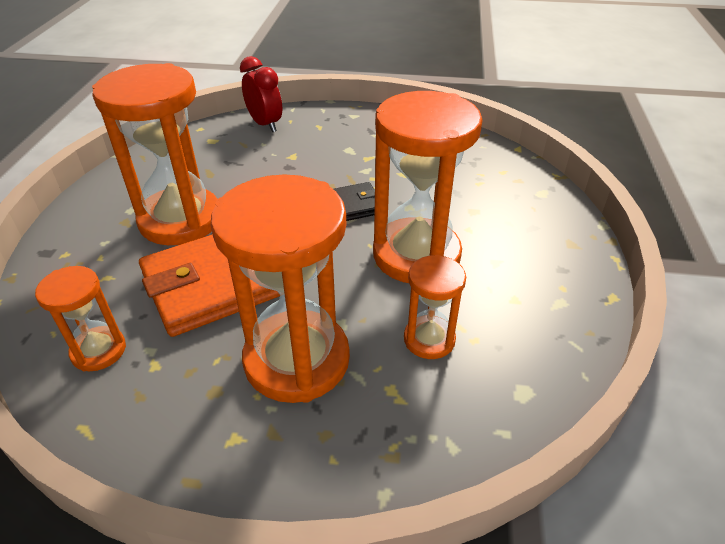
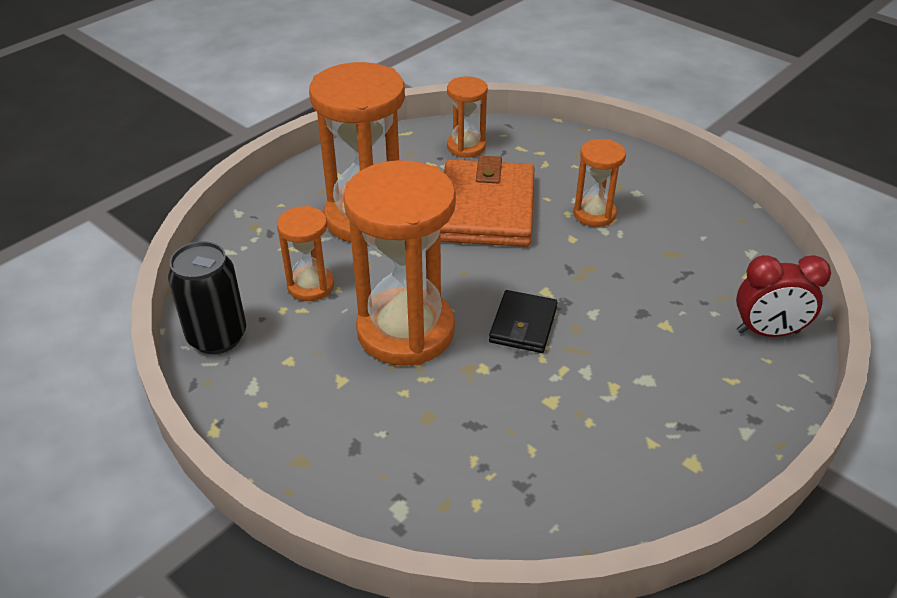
camera: 125 degrees right, 0 degrees up
orange hourglass [92,63,217,245] -> orange hourglass [573,139,626,227], size x0.51
none -> black can [168,241,246,354]

